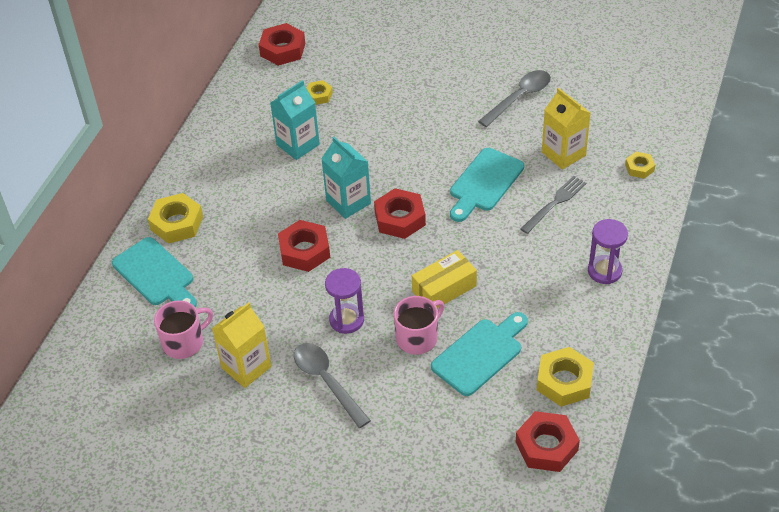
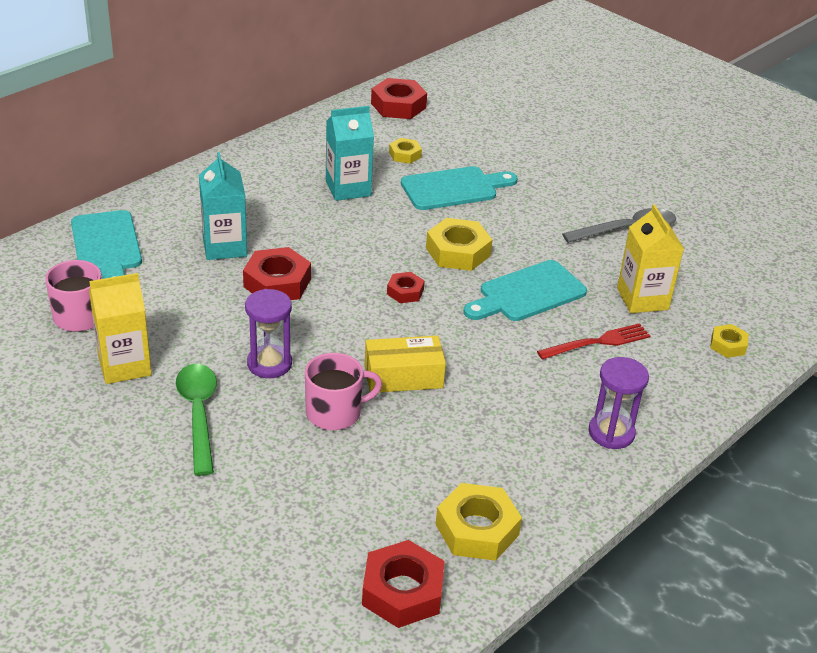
camera: 20 degrees right, 10 degrees down
yellow nut [148,193,203,244] -> yellow nut moved to [426,218,492,271]
grey spoon [294,343,371,428] -> green spoon [176,364,217,476]
turquoise carton [321,137,371,219] -> turquoise carton moved to [199,152,247,260]
red nut [374,188,426,239] -> red nut [387,272,425,303], size x0.56
turquoise cutting board [431,312,528,396] -> turquoise cutting board moved to [401,166,518,210]
grey fork [520,176,586,234] -> red fork [537,323,650,360]

